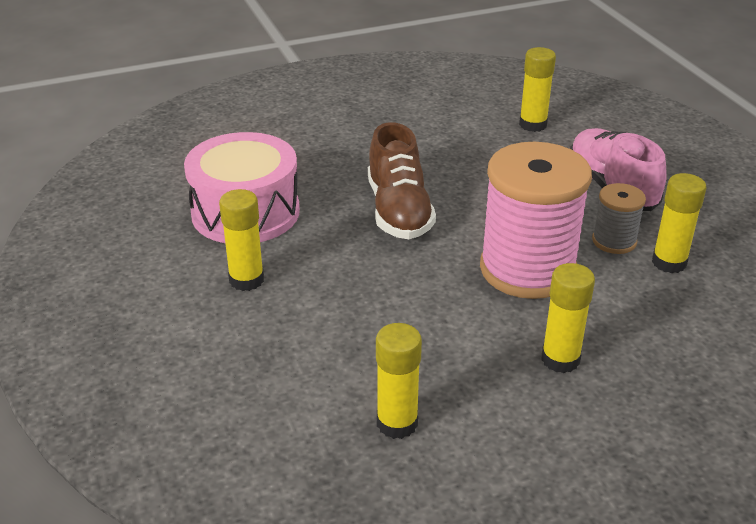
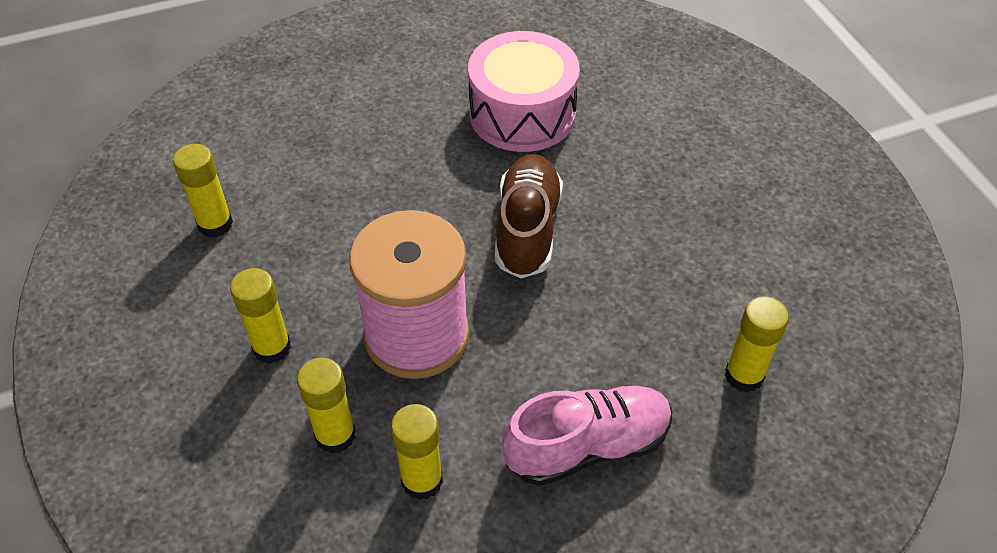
camera: 90 degrees right, 15 degrees up
yellow glue stick [219,189,264,291] -> yellow glue stick moved to [297,358,356,453]
brown shoe [368,122,436,239] -> brown shoe turned 105 degrees clockwise [495,154,563,278]
grey spool [592,183,646,254] -> none

